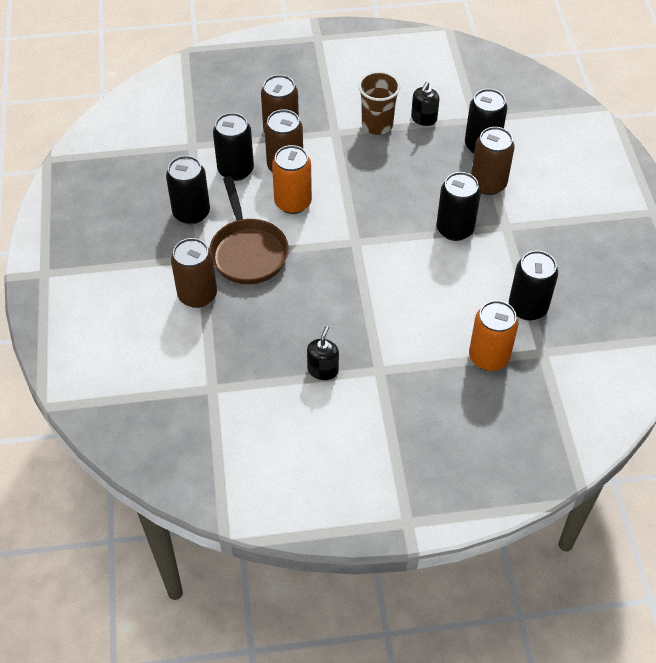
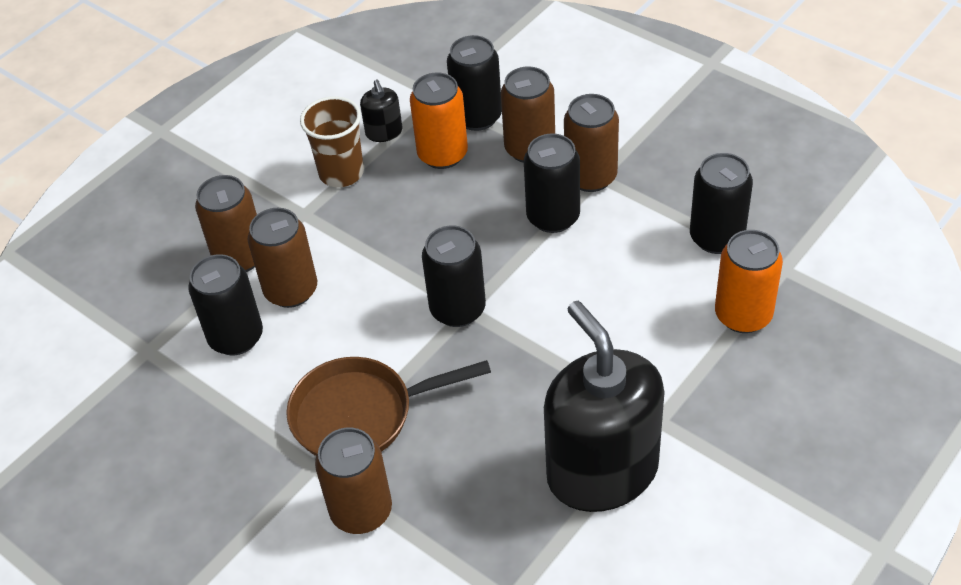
camera: 40 degrees left, 5 degrees down
black can [166,156,210,224] -> black can moved to [422,225,486,327]
brown pan [209,176,289,284] -> brown pan turned 135 degrees clockwise [286,357,491,456]
orange can [272,145,312,214] -> orange can moved to [410,73,468,169]
black soap dispenser [307,326,339,380] -> black soap dispenser [544,301,665,512], size x2.45
none -> brown can [564,94,619,192]

